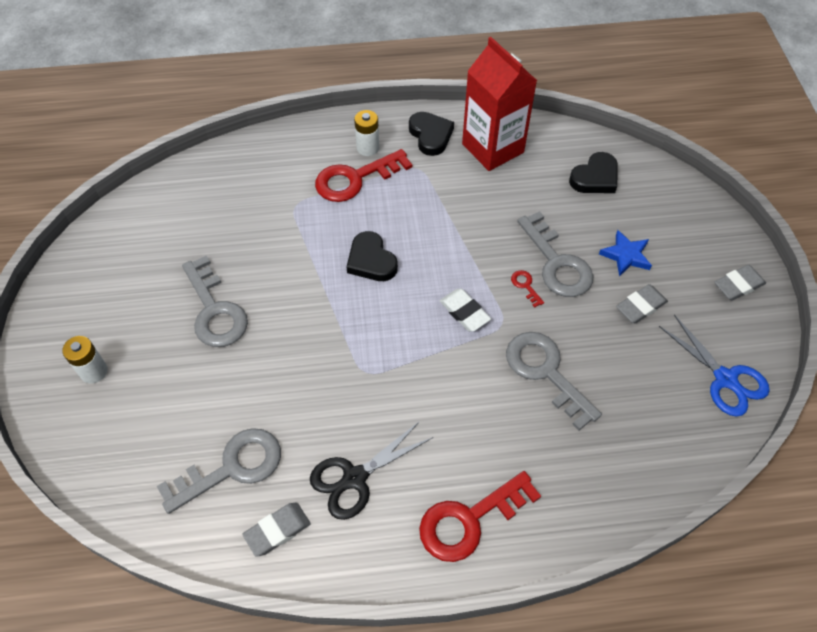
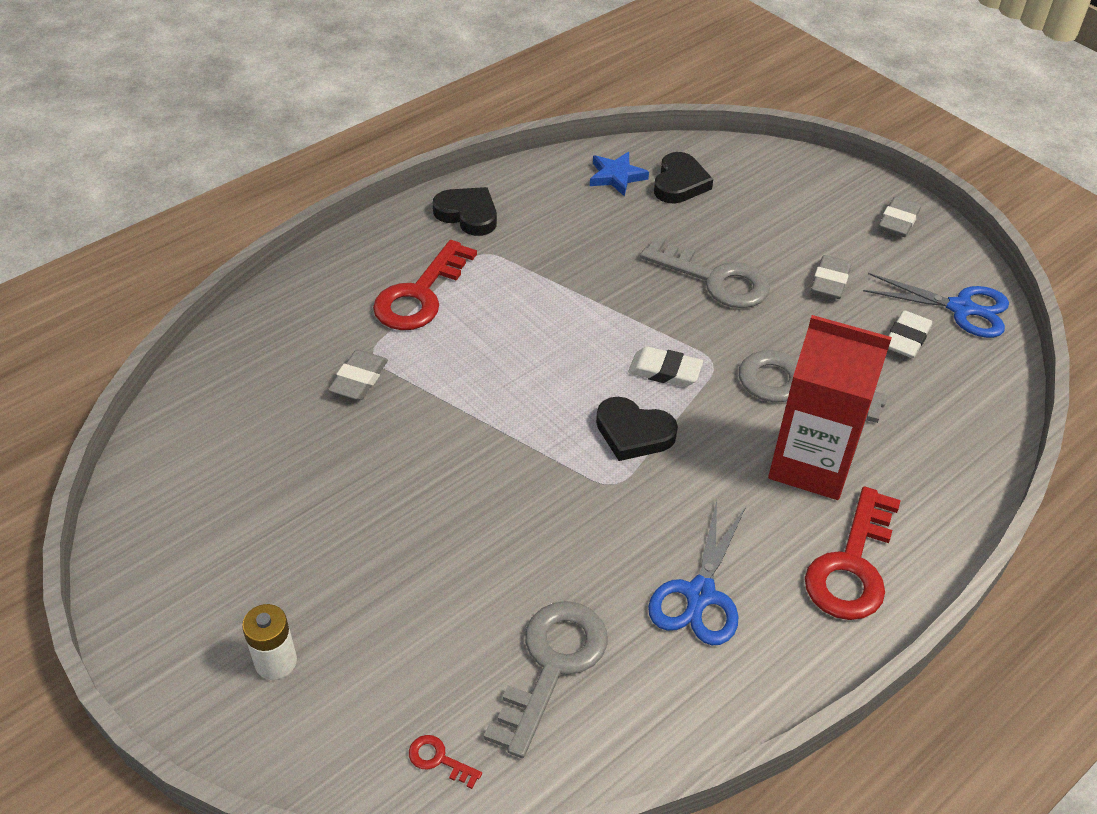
camera: 35 degrees left, 10 degrees down
grey key [182,255,248,347] -> none
grey eraser [242,503,311,557] -> grey eraser moved to [328,350,388,400]
black scissors [310,421,433,520] -> blue scissors [648,501,746,645]
black heart [346,231,398,281] -> black heart moved to [596,397,678,461]
white battery [354,110,379,156] -> none
red carton [462,37,537,171] -> red carton moved to [768,315,892,500]
red key [511,270,544,308] -> red key moved to [409,735,482,789]
blue star [599,230,652,277] -> blue star moved to [590,152,649,197]
none -> white eraser [888,310,932,358]

